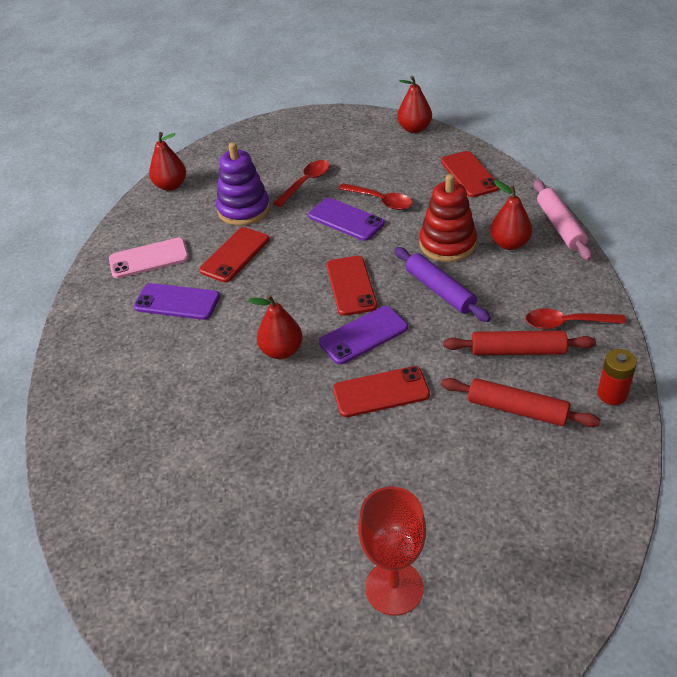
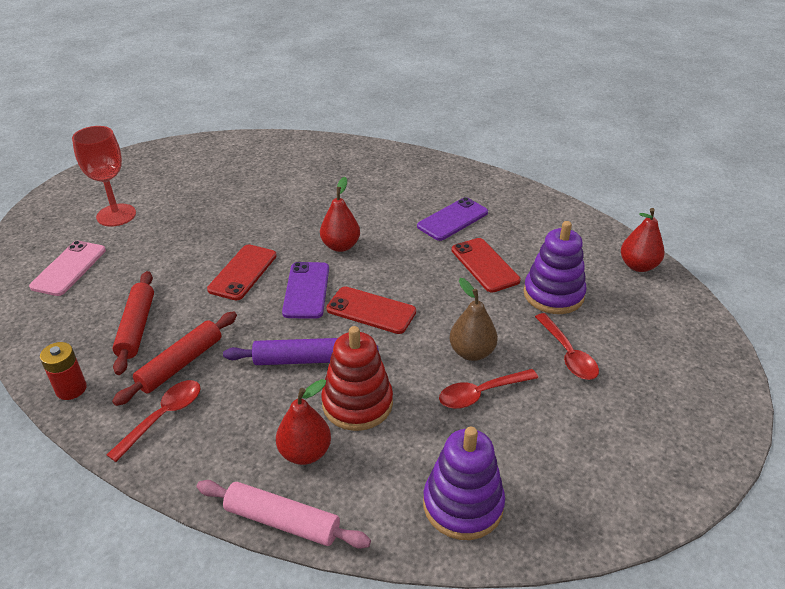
camera: 120 degrees right, 5 degrees down
pink phone [109,238,189,278] -> pink phone moved to [29,241,106,296]
purple phone [308,198,385,241] -> brown pear [449,278,498,361]
red pear [397,76,432,133] -> none
red phone [441,151,499,198] -> purple stacking toy [423,427,505,540]
red rolling pin [441,378,601,427] -> red rolling pin turned 60 degrees counterclockwise [112,271,154,375]

